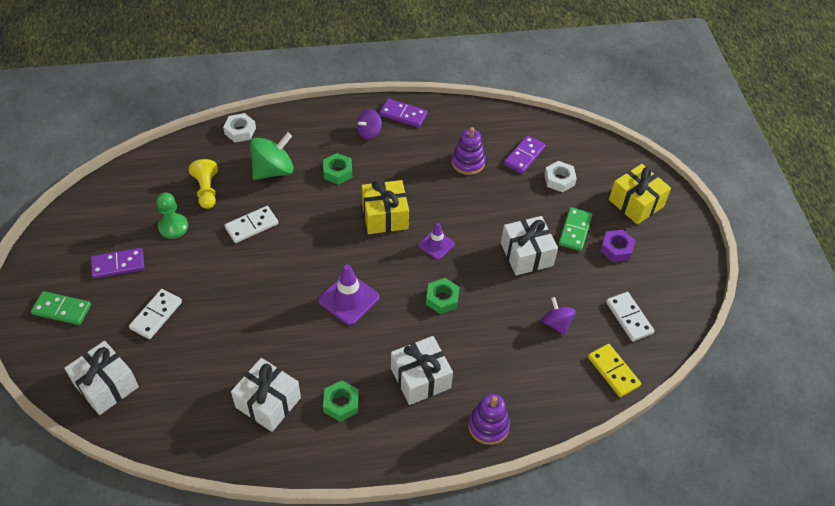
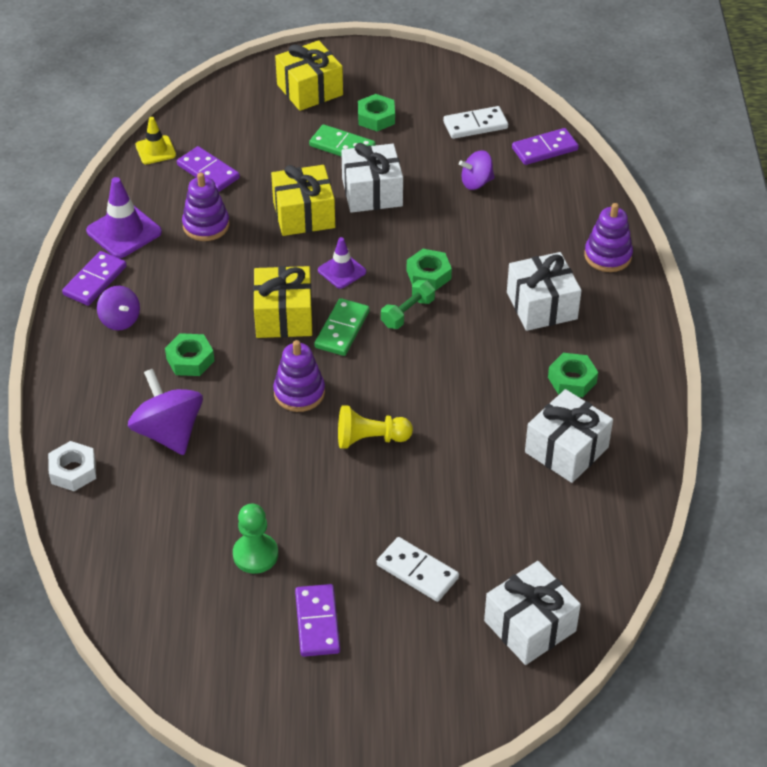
camera: 80 degrees left, 5 degrees down
green domino [31,291,91,325] -> green domino moved to [314,298,370,356]
yellow pawn [189,159,218,209] -> yellow pawn moved to [338,405,413,449]
white domino [224,206,278,243] -> none
green spinning top [250,132,294,180] -> purple spinning top [128,369,203,455]
purple traffic cone [318,264,379,325] -> purple traffic cone moved to [86,177,162,258]
white nut [544,161,577,192] -> none
yellow domino [588,344,641,397] -> purple domino [512,128,579,165]
purple nut [600,230,636,262] -> green nut [358,94,395,131]
none -> yellow traffic cone [135,117,176,164]
none -> yellow gift [271,165,335,236]
none -> purple stacking toy [273,340,325,412]
none -> green dumbbell [381,280,435,329]

